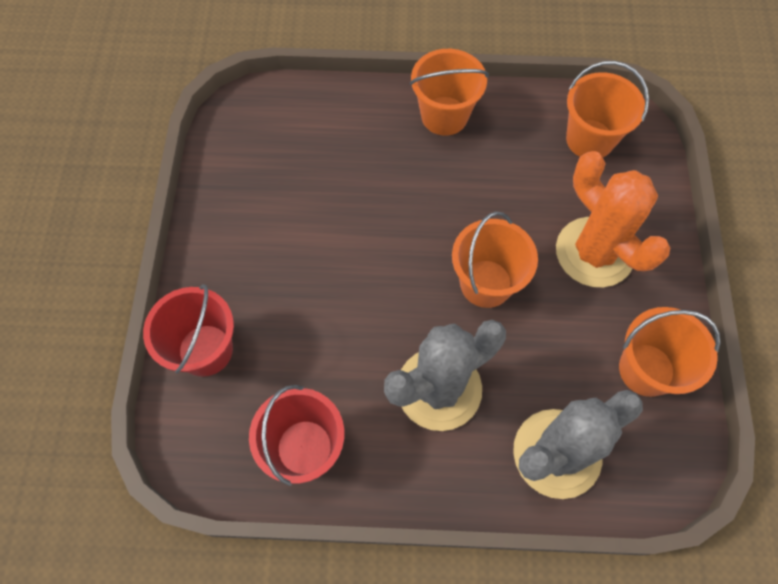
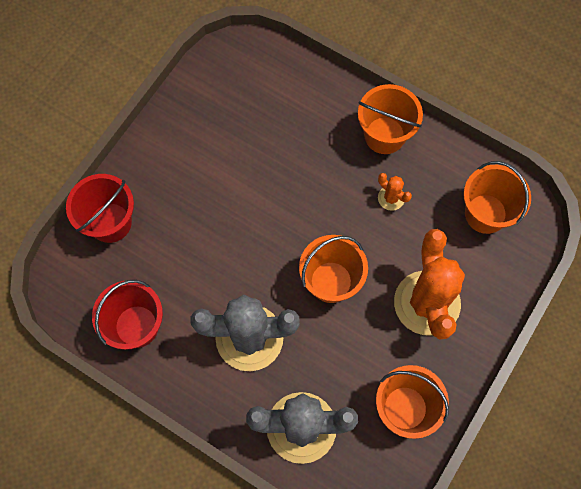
camera: 30 degrees right, 5 degrees up
none -> orange cactus [378,173,412,211]

